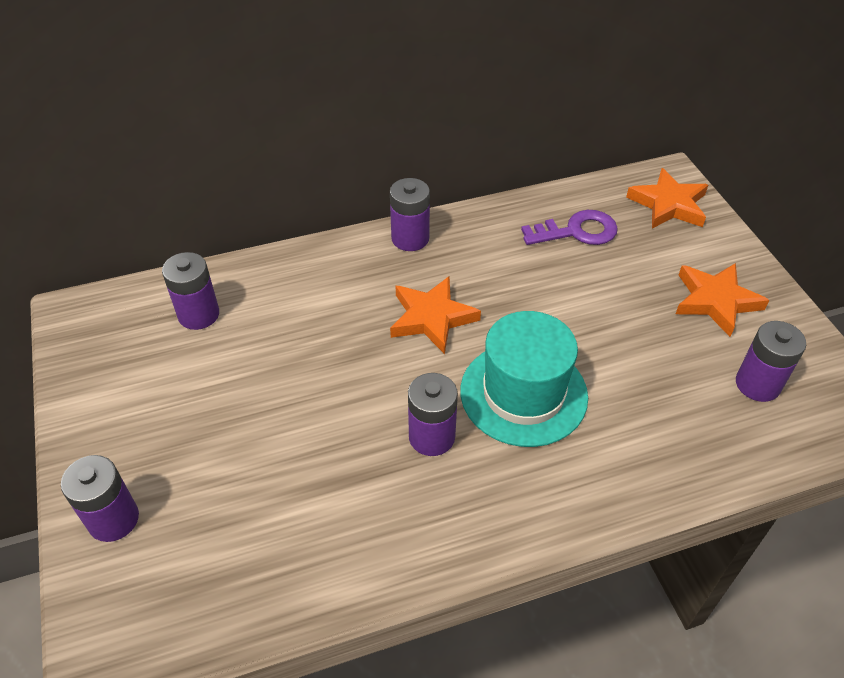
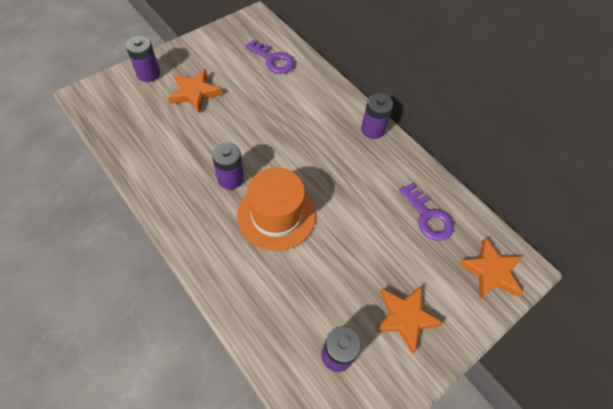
camera: 65 degrees right, 10 degrees up
purple battery [162,252,219,330] -> purple key [245,39,295,74]
orange star [390,276,481,354] -> orange star moved to [168,69,222,113]
turquoise hat [460,311,588,447] -> orange hat [237,167,316,251]

